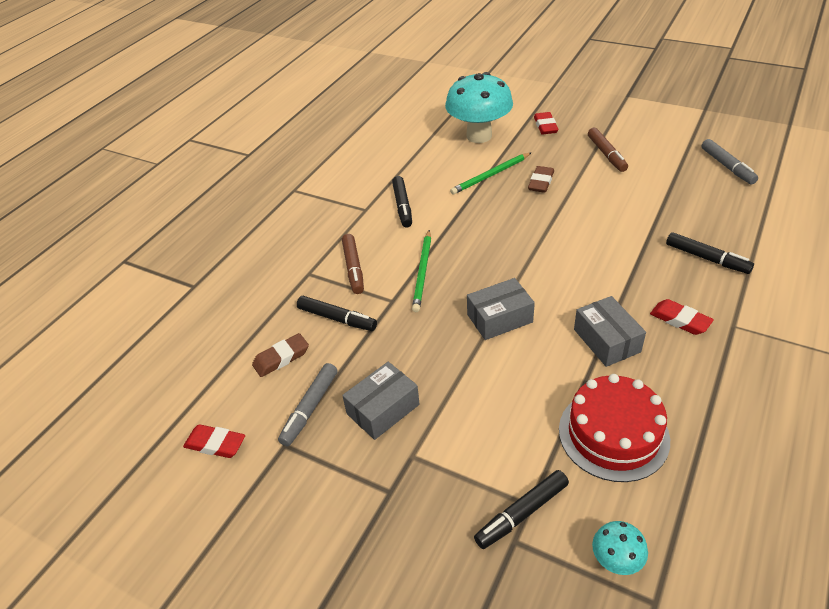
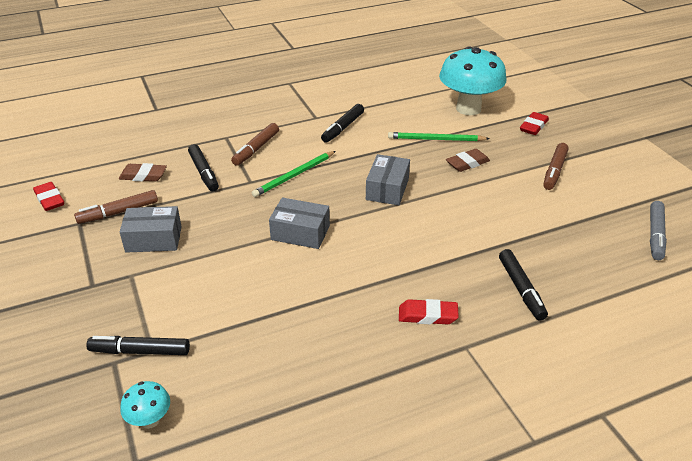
camera: 35 degrees right, 5 degrees down
grey marker [278,363,338,446] -> brown marker [74,190,158,224]
red cake [559,374,670,482] -> none
grey box [574,296,646,367] -> grey box moved to [366,154,410,205]
red eraser [650,299,714,335] -> red eraser turned 75 degrees counterclockwise [399,299,459,324]

